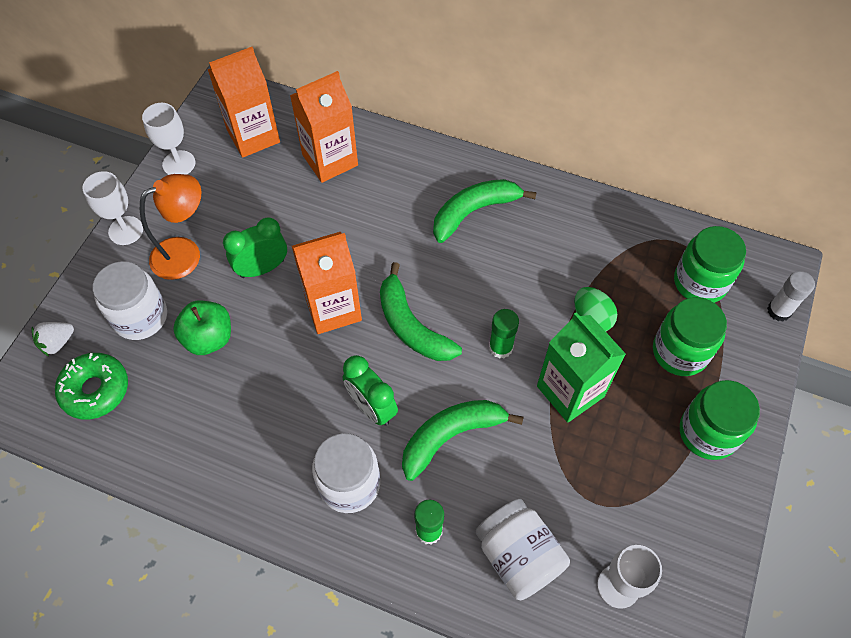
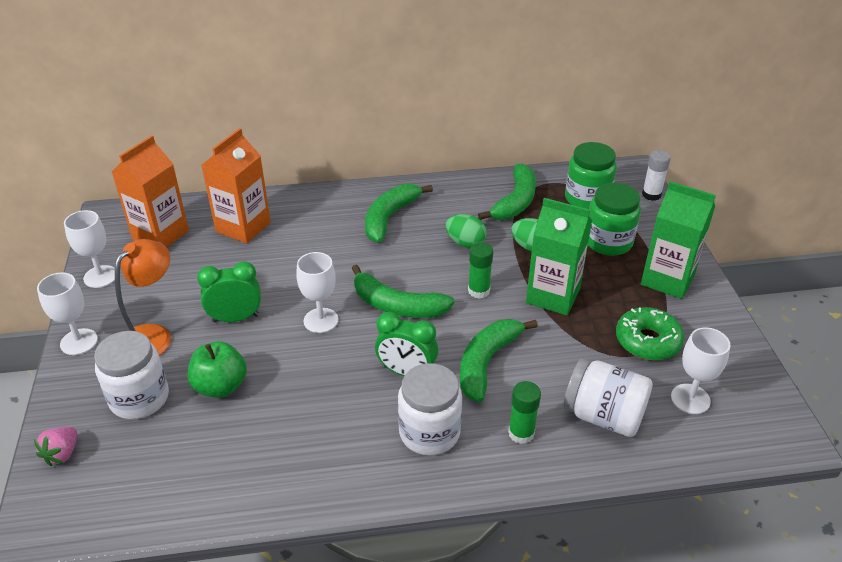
camera: 30 degrees left, 20 degrees down
white strawberry [31,322,74,356] -> pink strawberry [34,427,77,466]
green donut [55,353,128,420] -> green donut moved to [616,307,684,360]
green clock [223,217,287,278] -> green clock turned 45 degrees clockwise [197,261,261,323]
orange carton [292,232,362,334] -> white goblet [296,252,338,333]
green jar [680,380,760,460] -> green carton [641,181,716,299]
none -> green egg [446,214,487,248]
none -> green banana [478,163,536,220]

